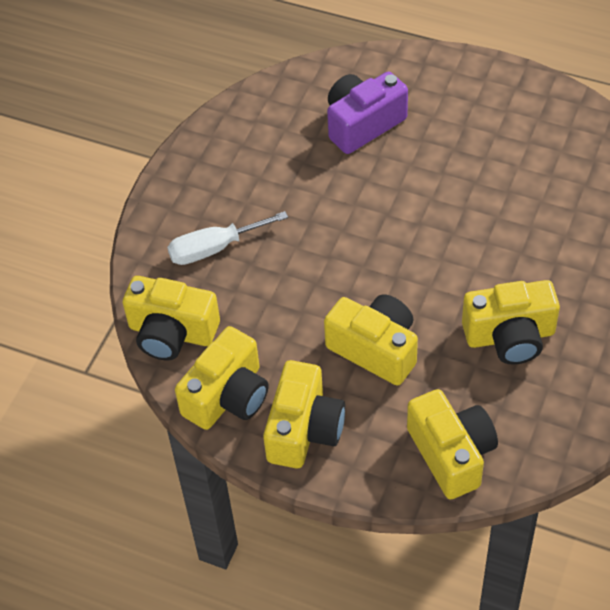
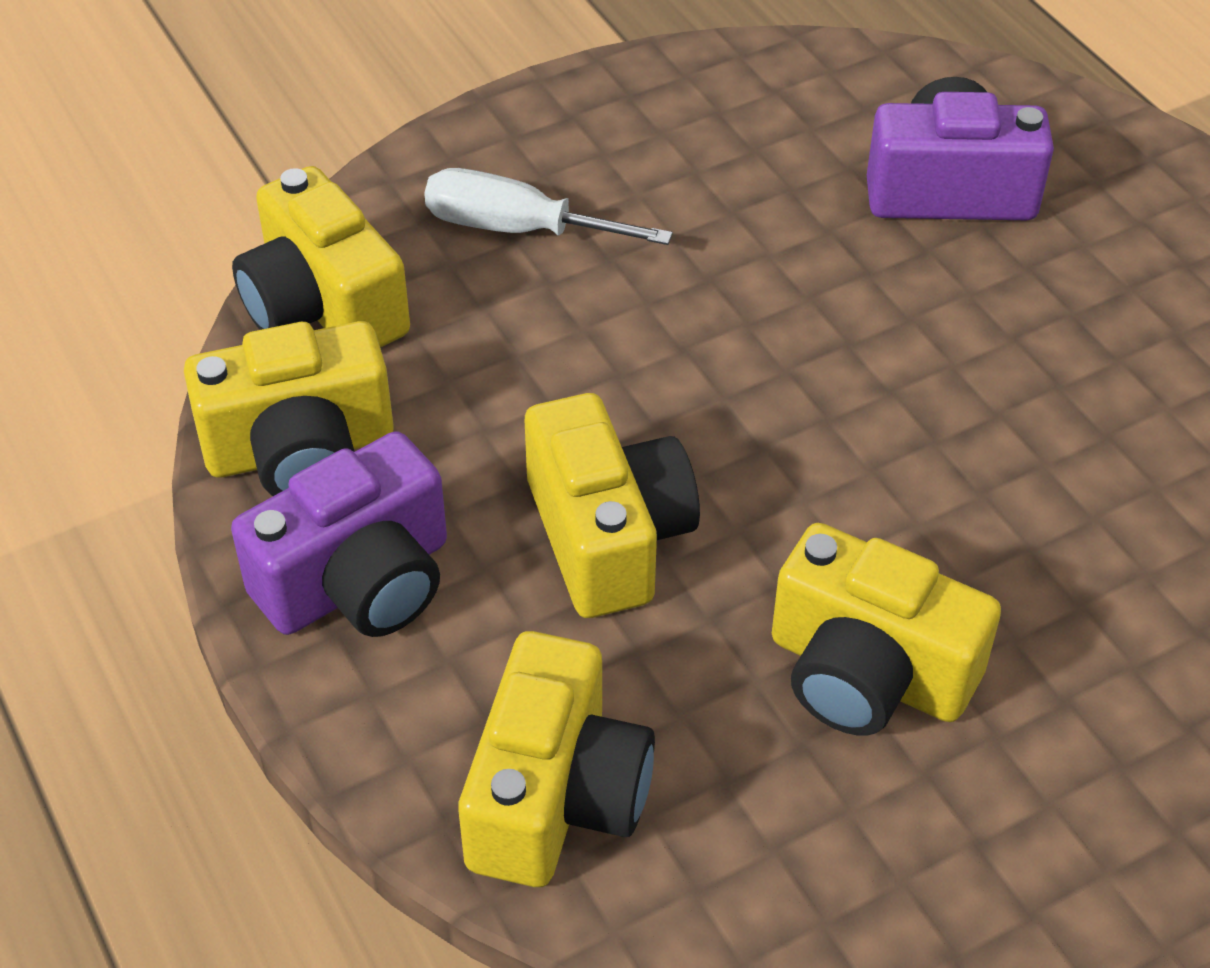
camera: 35 degrees right, 5 degrees down
yellow camera [263,360,345,468] -> purple camera [231,431,447,637]

